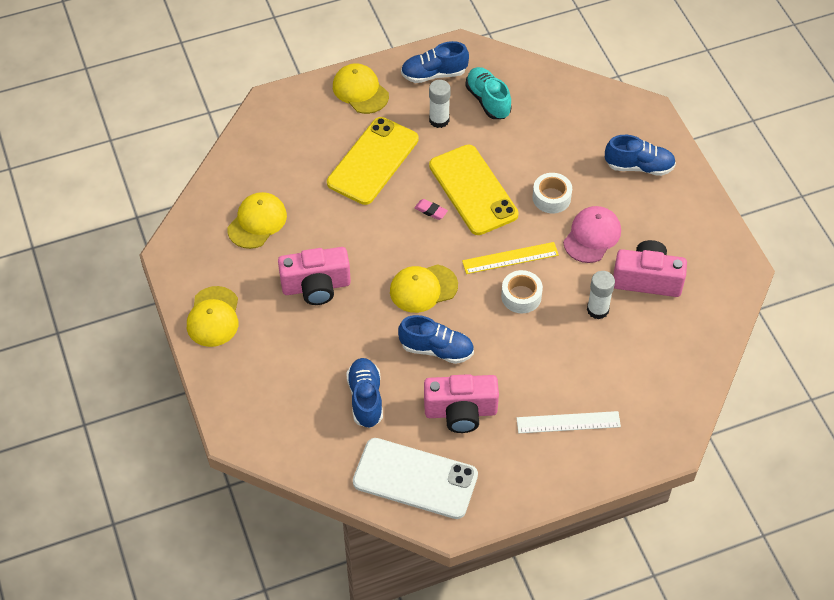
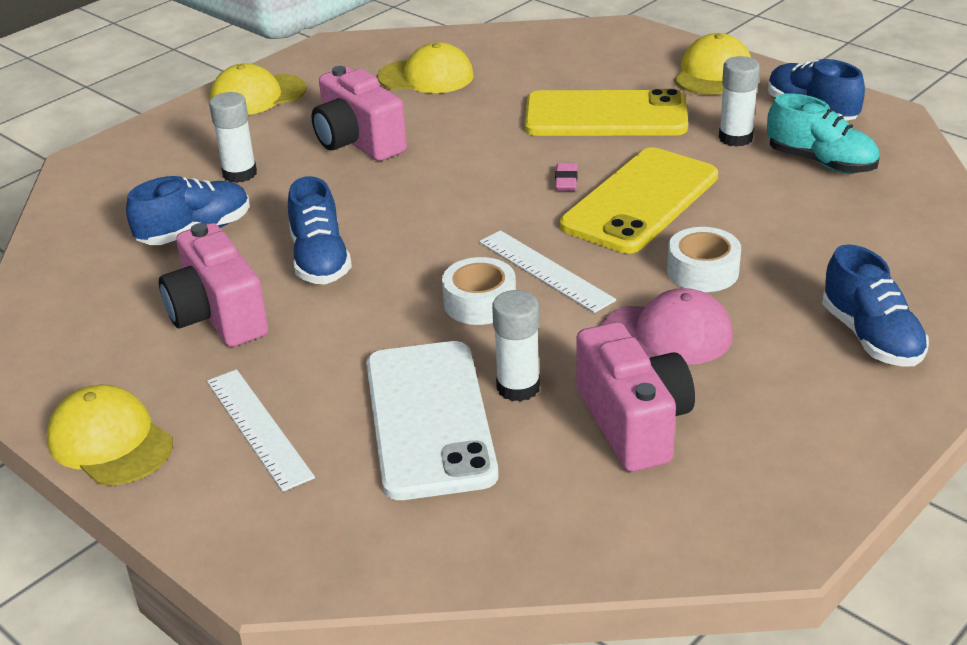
camera: 65 degrees right, 20 degrees down
white phone [353,438,478,519] -> white phone moved to [366,341,499,500]
yellow cap [390,264,458,313] -> yellow cap moved to [47,385,173,485]
yellow ruler [462,242,559,274] -> white ruler [479,230,616,313]
turquoise shoe [465,67,512,119] -> turquoise shoe turned 90 degrees clockwise [767,94,880,173]
none -> white glue stick [209,92,257,183]

